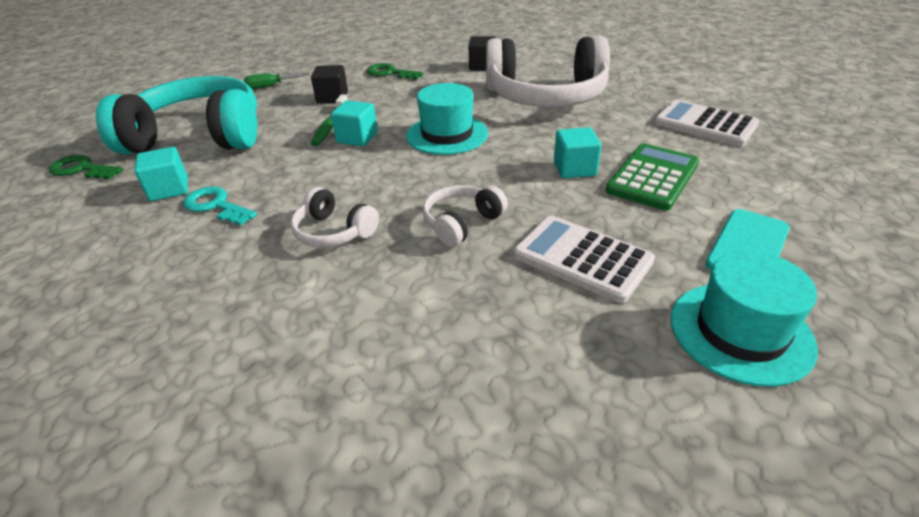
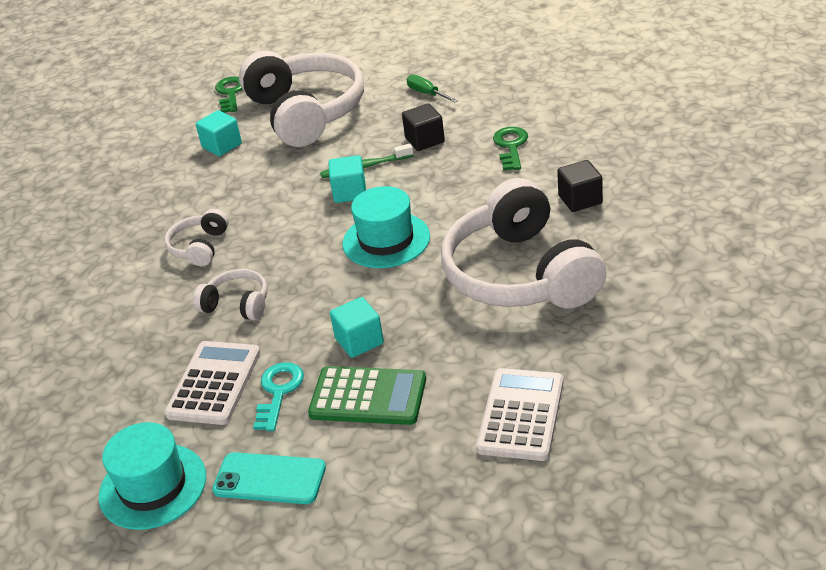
camera: 70 degrees right, 0 degrees up
turquoise headphones [96,76,257,154] -> white headphones [239,51,364,147]
turquoise key [183,186,257,226] -> turquoise key moved to [253,362,304,431]

